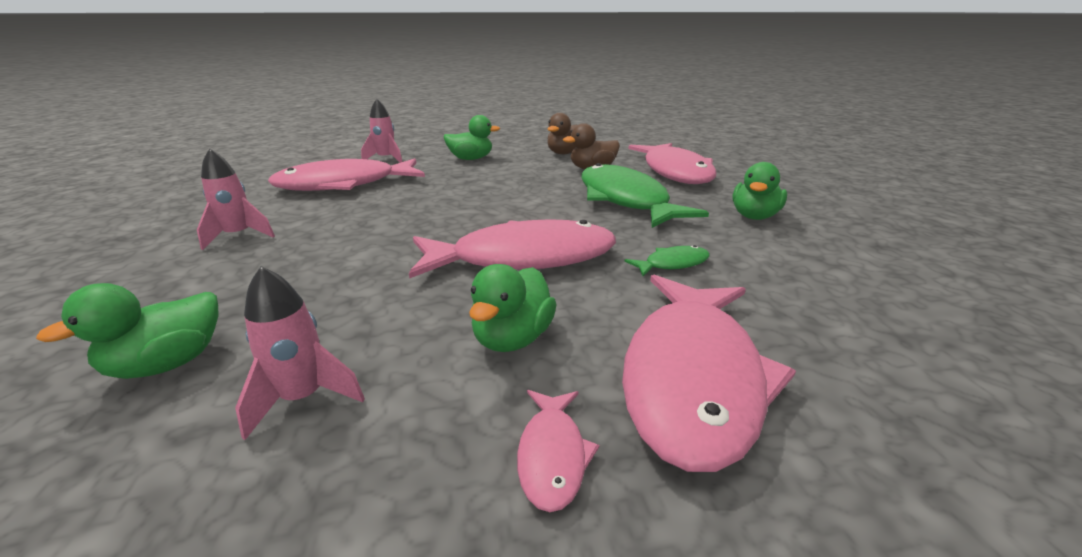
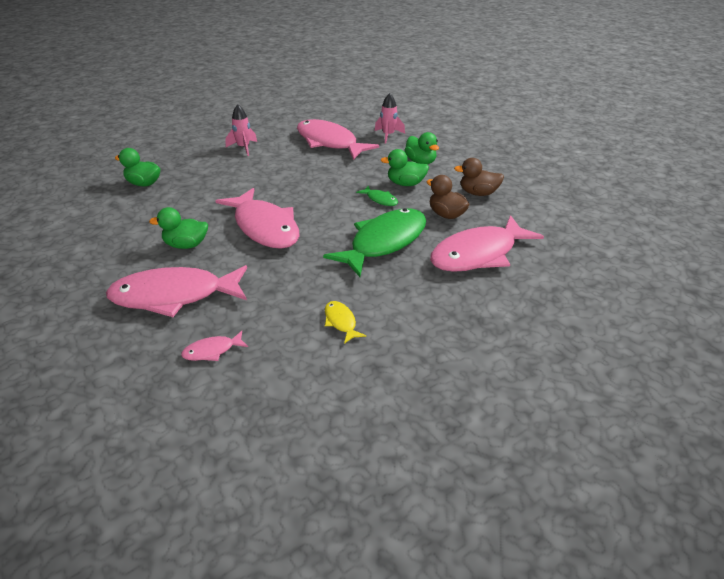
camera: 65 degrees right, 10 degrees up
pink rocket [235,266,365,440] -> none
pink fish [517,390,600,512] -> pink fish moved to [181,331,248,361]
green fish [624,245,710,276] -> green fish moved to [356,186,398,206]
green duck [732,162,787,220] -> green duck moved to [381,149,429,186]
none -> yellow fish [325,301,366,344]

